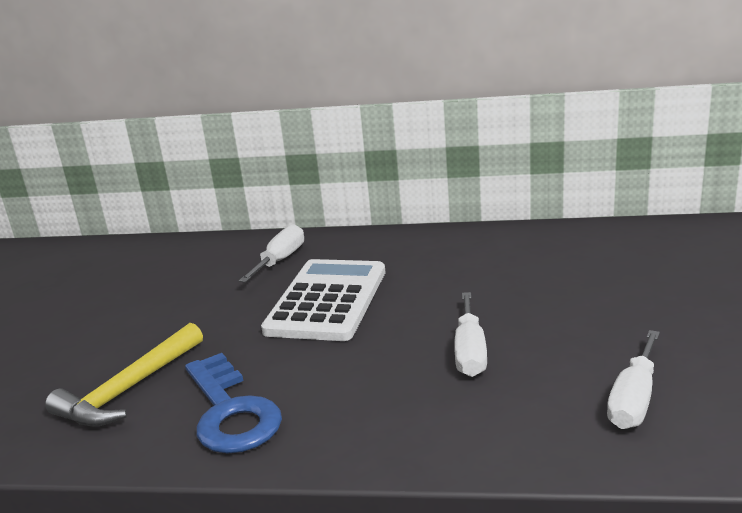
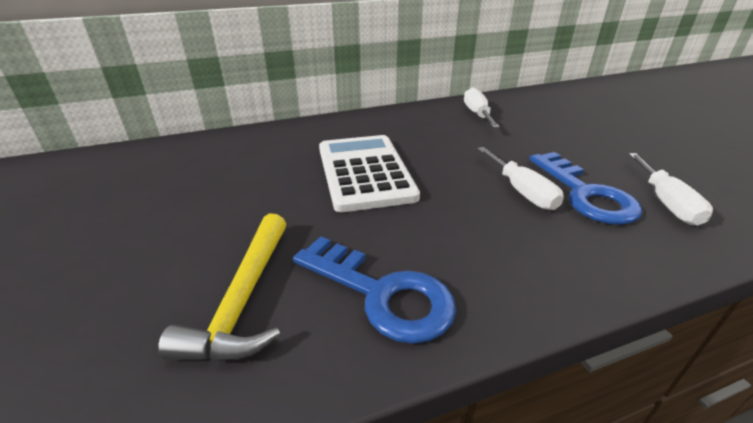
camera: 30 degrees left, 10 degrees up
white screwdriver [239,224,304,283] -> white screwdriver moved to [464,87,500,128]
none -> blue key [530,152,643,225]

